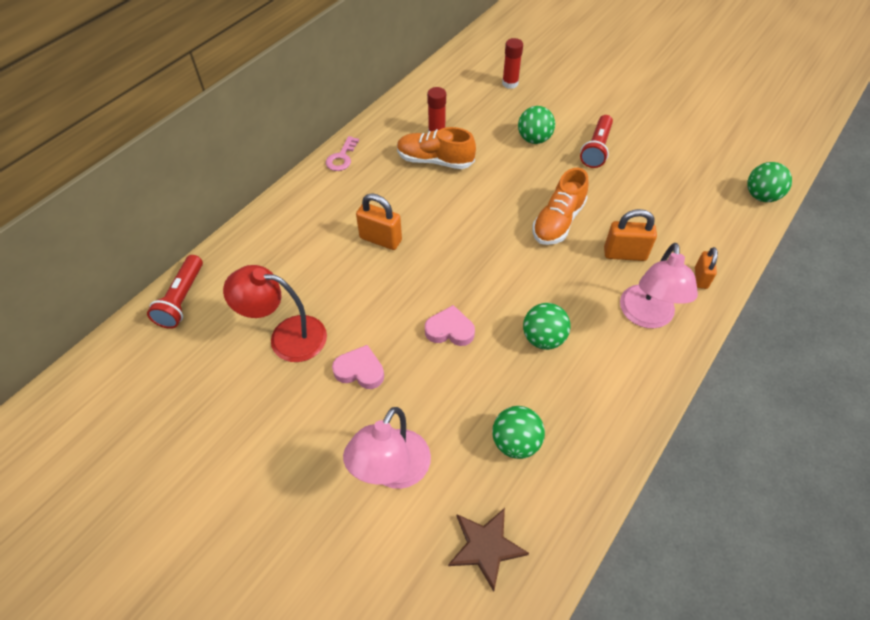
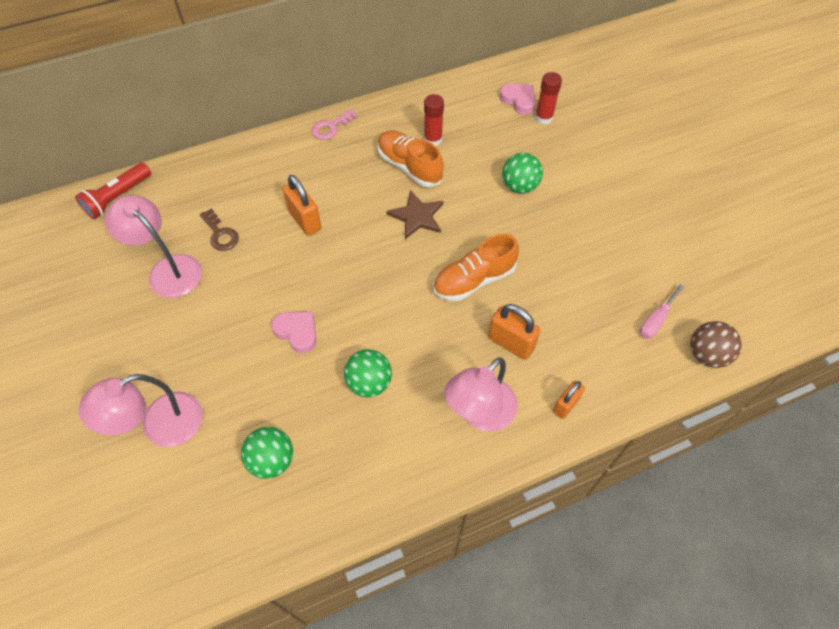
camera: 30 degrees right, 5 degrees up
red lamp [223,265,327,362] -> pink lamp [105,195,202,298]
pink heart [332,345,384,389] -> pink heart moved to [499,83,536,115]
brown star [448,508,529,592] -> brown star moved to [386,190,443,239]
red flashlight [580,115,613,168] -> none
green ball [747,162,792,202] -> brown ball [691,321,742,368]
none -> brown key [199,208,239,251]
none -> pink screwdriver [640,284,684,339]

